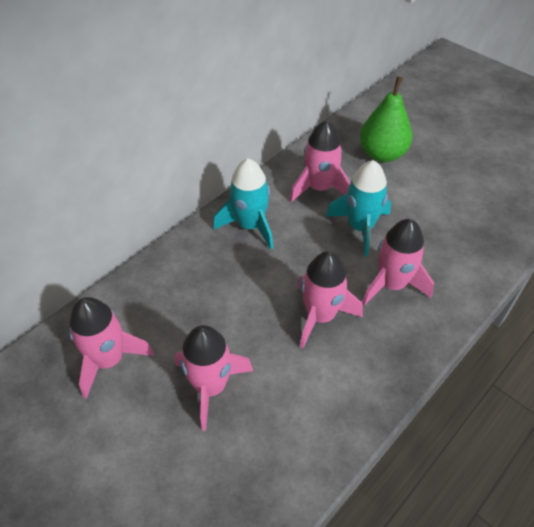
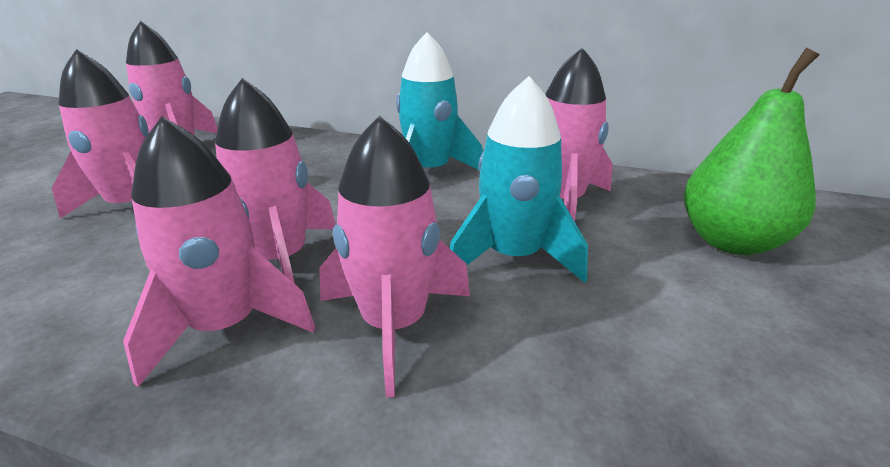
camera: 65 degrees right, 20 degrees down
none -> pink rocket [123,116,316,387]

